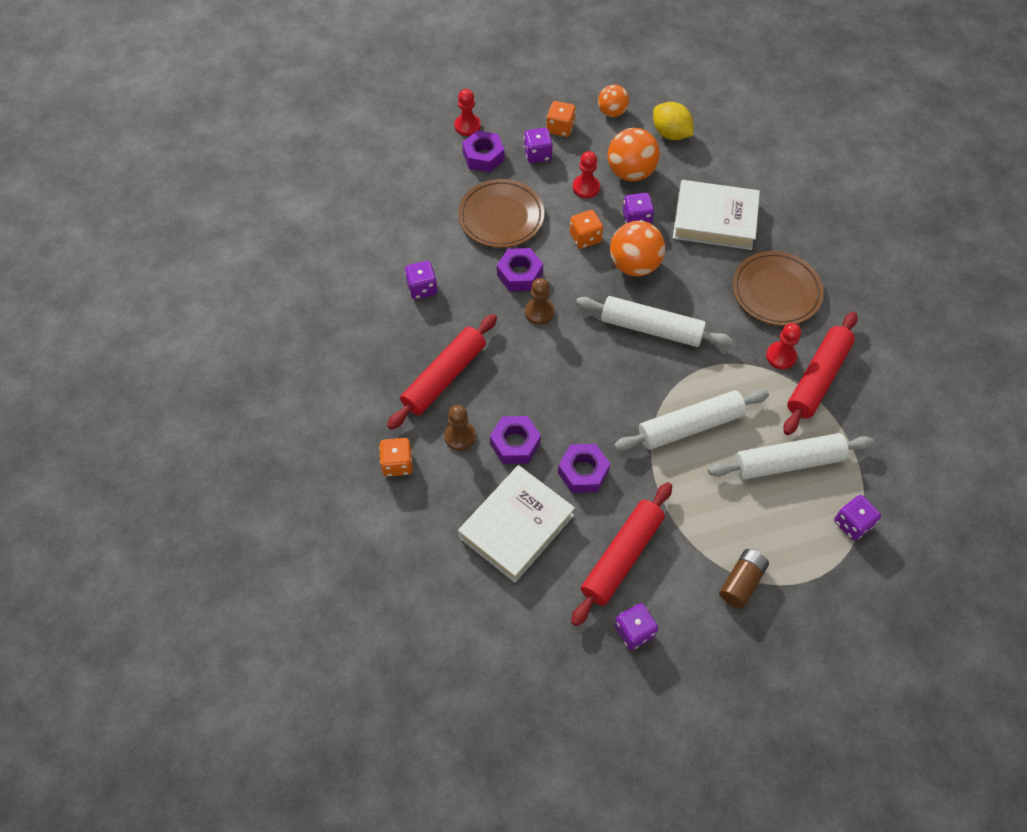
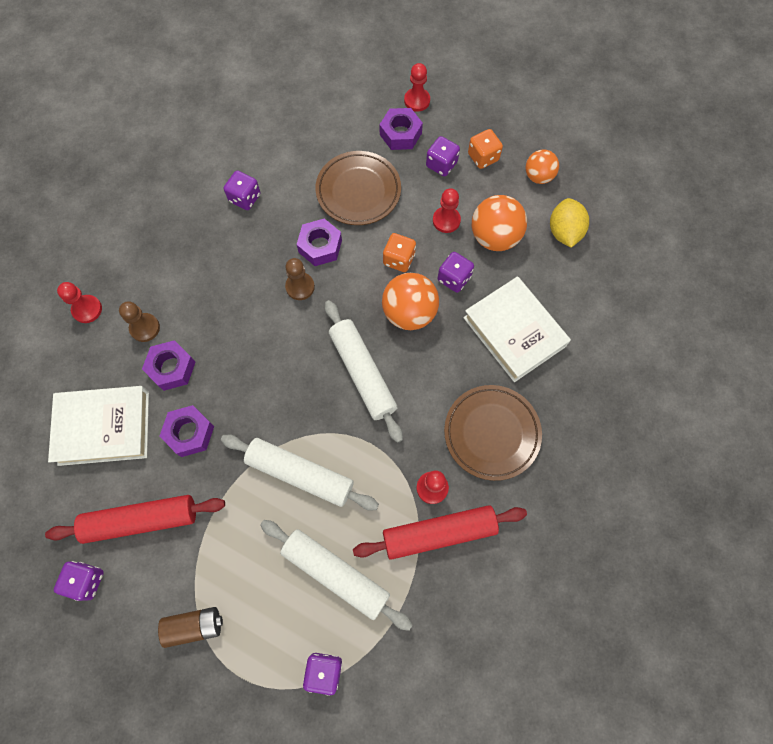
camera: 45 degrees right, 10 degrees up
orange dice [379,438,413,476] -> red pawn [57,282,102,323]
red rolling pin [387,314,497,430] -> none

